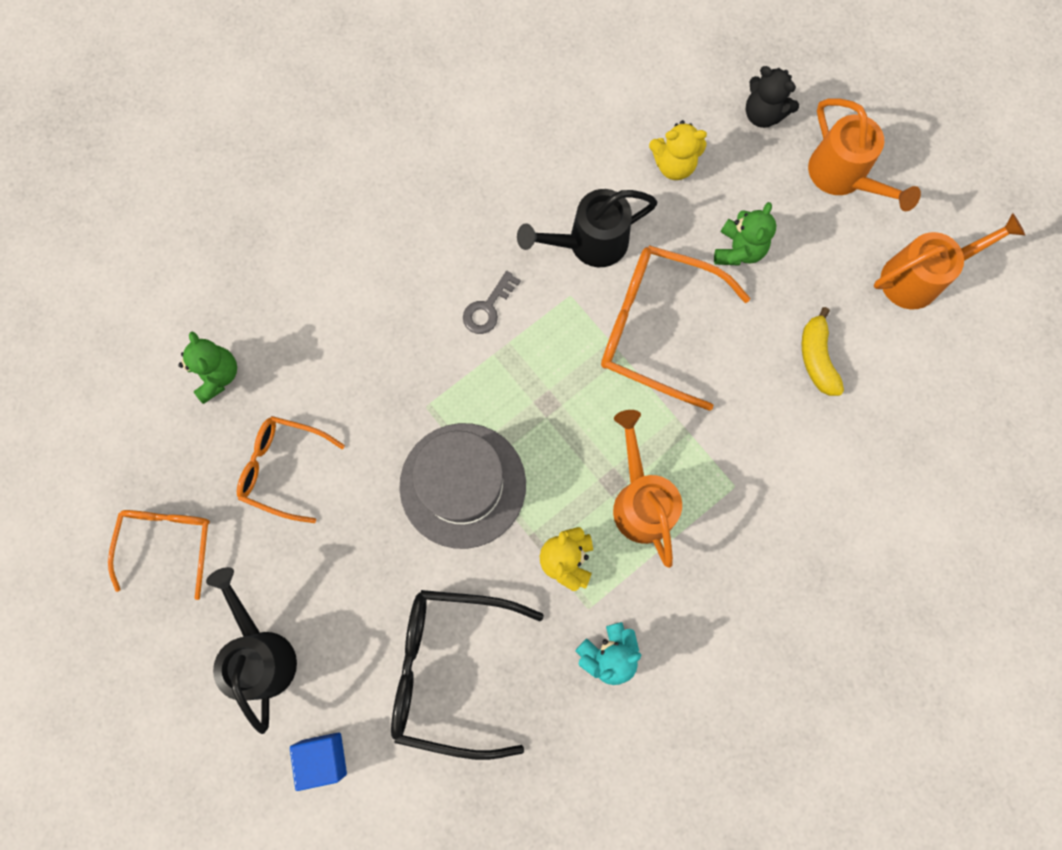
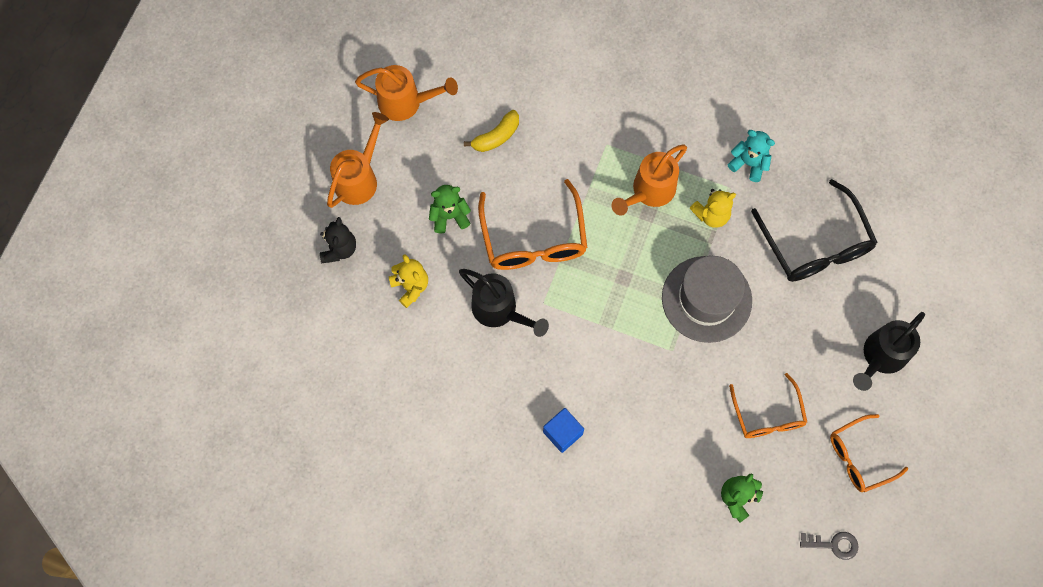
camera: 120 degrees left, 5 degrees down
blue cube [290,732,347,791] -> blue cube moved to [543,408,584,453]
grey key [463,271,521,334] -> grey key moved to [800,532,859,560]
orange watering can [874,213,1025,309] -> orange watering can turned 150 degrees clockwise [355,65,458,121]

